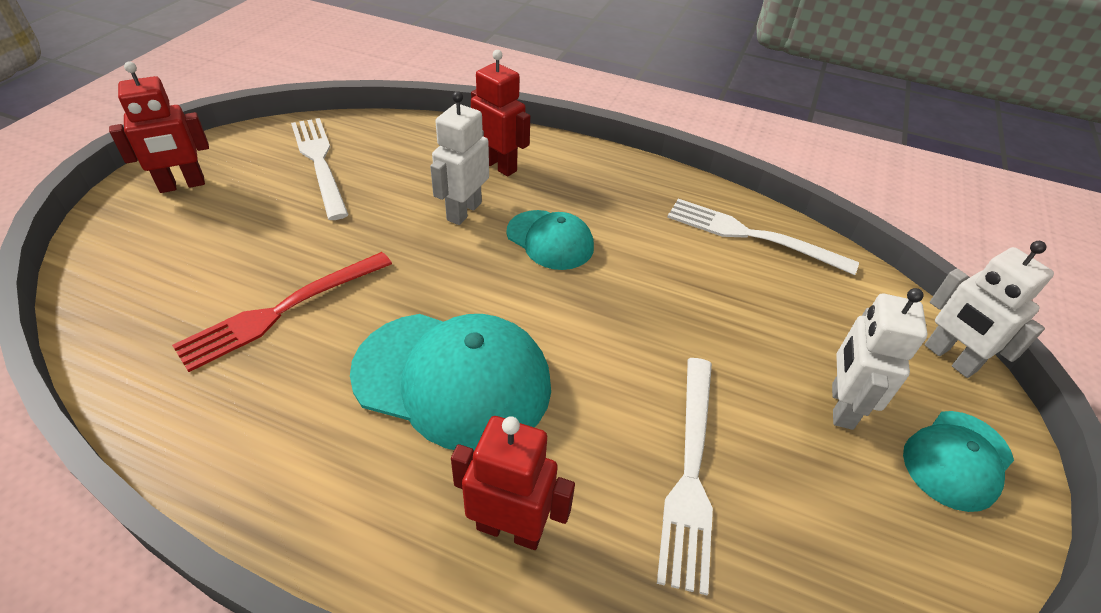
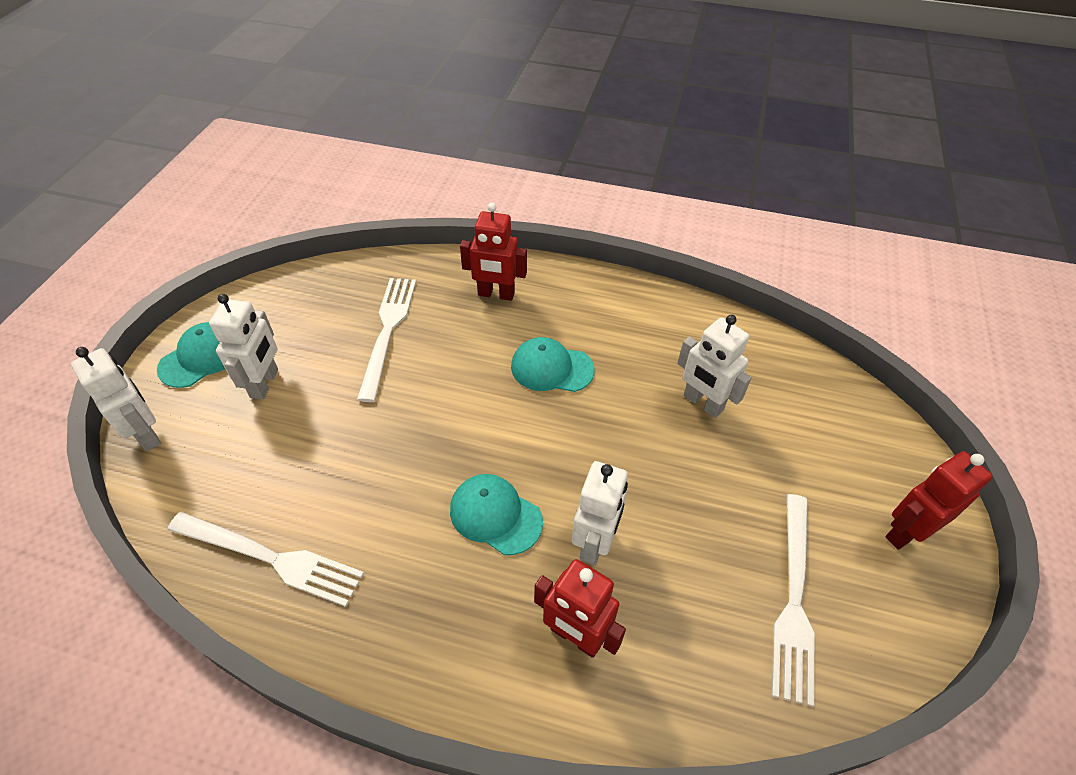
camera: 175 degrees right, 5 degrees up
red fork [172,252,392,372] -> white robot [677,315,752,418]
white fork [291,118,349,220] -> white fork turned 45 degrees clockwise [771,494,814,707]
turquoise cap [350,314,551,451] -> turquoise cap [511,337,594,392], size x0.57

